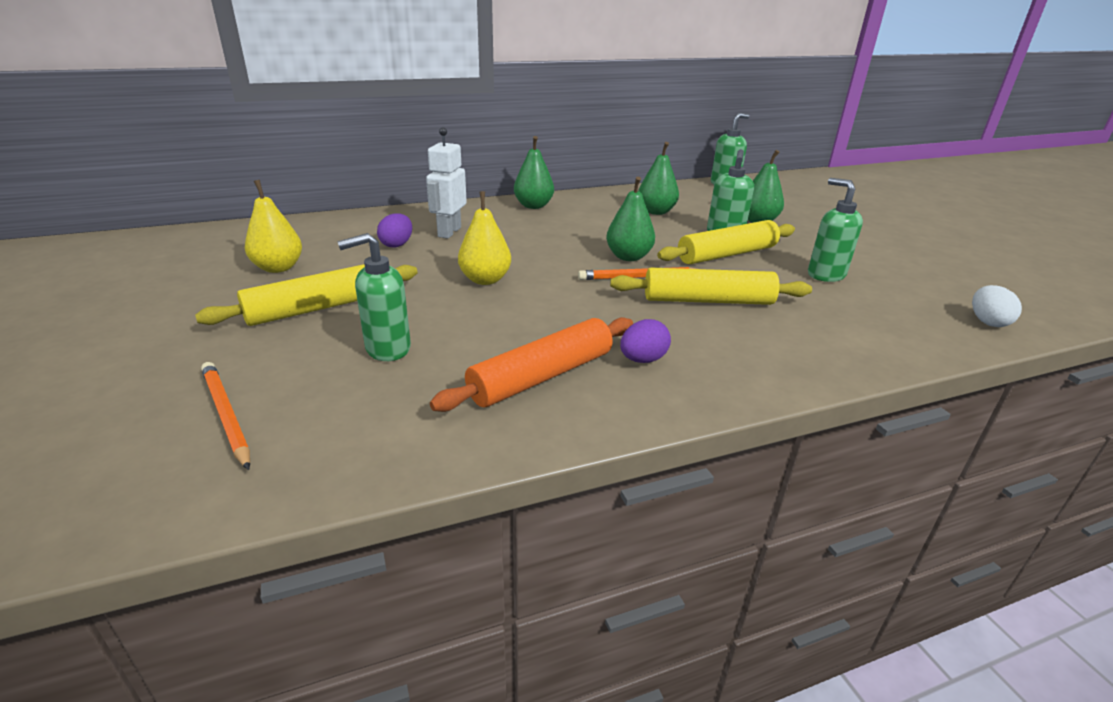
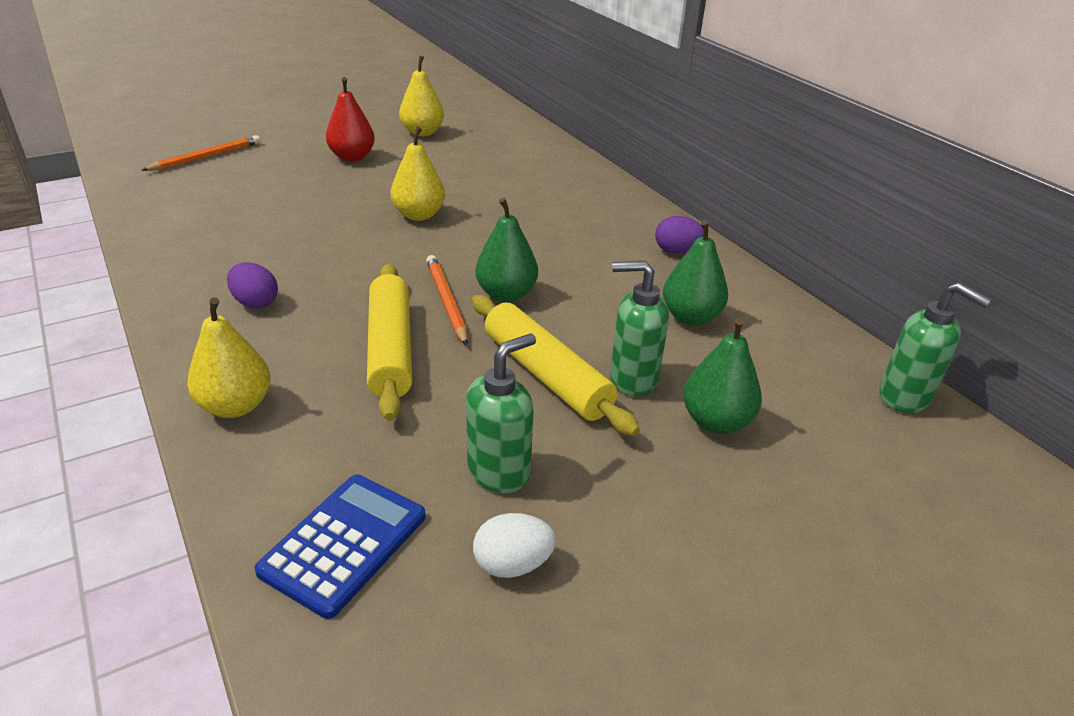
camera: 80 degrees right, 5 degrees up
yellow rolling pin [195,264,418,326] -> red pear [326,77,375,162]
green soap dispenser [337,233,411,361] -> none
purple egg [377,213,412,247] -> purple egg moved to [655,216,704,253]
white robot [426,127,467,238] -> none
orange rolling pin [430,317,633,412] -> none
green pear [514,136,554,209] -> none
white egg [972,285,1022,327] -> white egg moved to [473,513,556,578]
none -> yellow pear [187,297,270,418]
none -> blue calculator [254,475,425,619]

